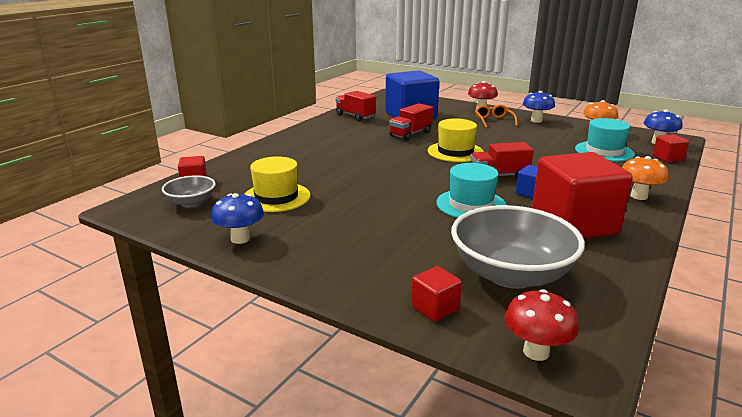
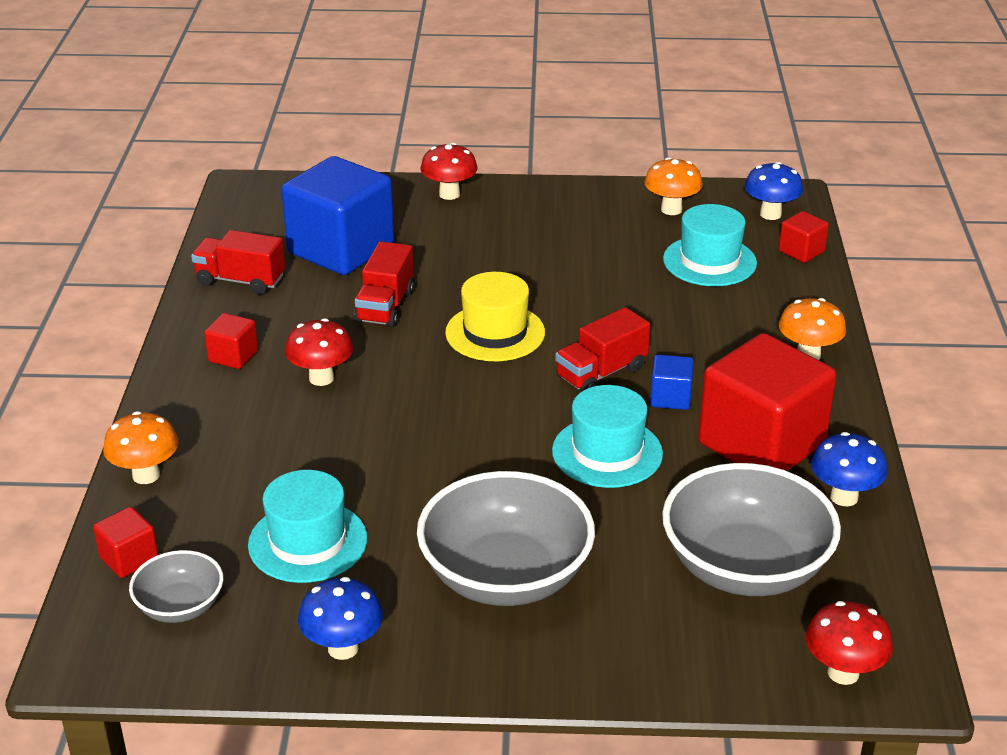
camera: 30 degrees left, 10 degrees up
yellow hat [244,156,310,212] -> turquoise hat [248,470,367,583]
red cube [411,266,462,322] -> red cube moved to [204,313,258,369]
orange glasses [475,104,518,128] -> none
blue mushroom [523,91,555,123] -> blue mushroom moved to [811,432,888,506]
none -> orange mushroom [103,411,179,484]
none -> red mushroom [285,318,353,386]
none -> grey bowl [417,471,595,606]

